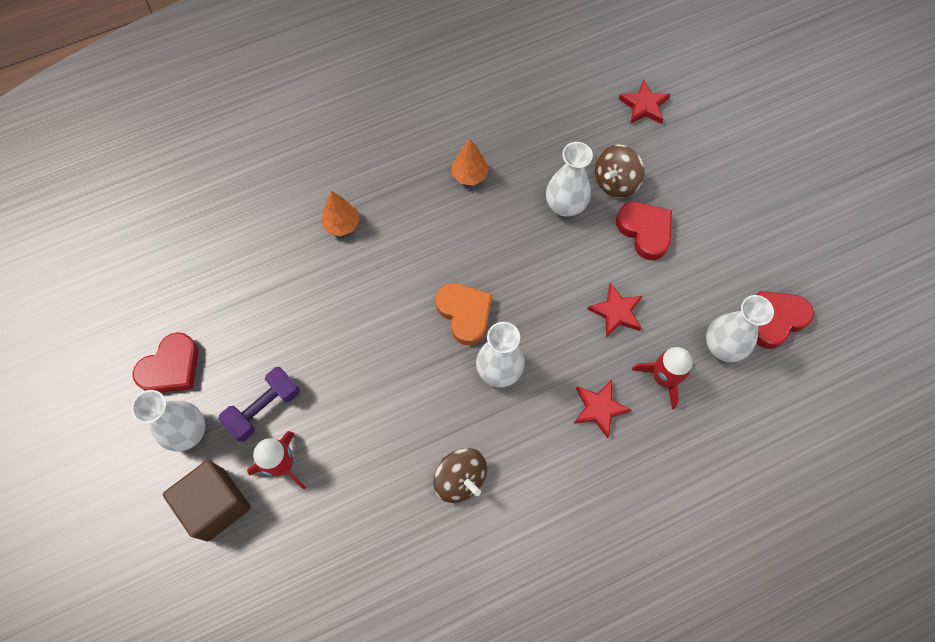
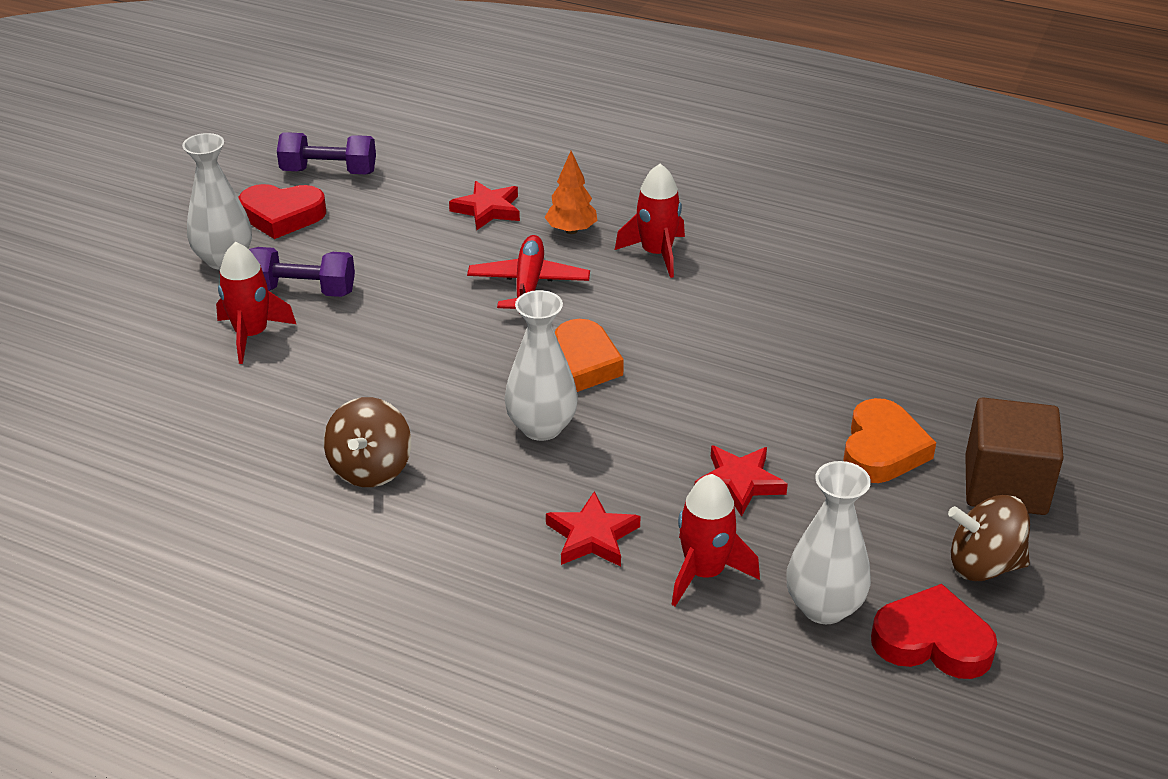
camera: 50 degrees right, 30 degrees down
brown cube [163,460,251,542] -> brown cube moved to [965,397,1064,515]
orange tree [452,139,489,186] -> none
white vase [546,142,593,217] -> none
brown spinning top [595,145,644,198] -> brown spinning top moved to [948,495,1030,581]
red heart [616,202,672,260] -> orange heart [843,398,936,483]
red star [619,79,670,124] -> red star moved to [449,181,520,230]
none -> purple dumbbell [277,132,376,174]
none -> red plane [467,235,590,314]
none -> red rocket [615,164,685,278]

